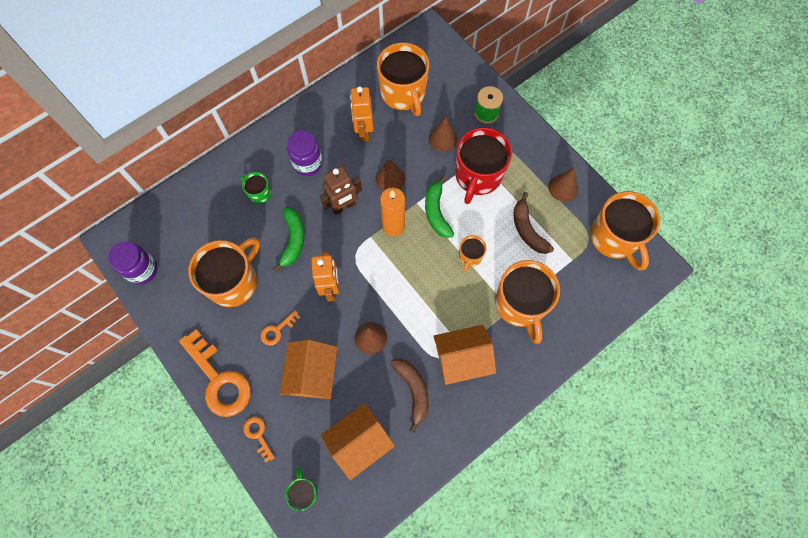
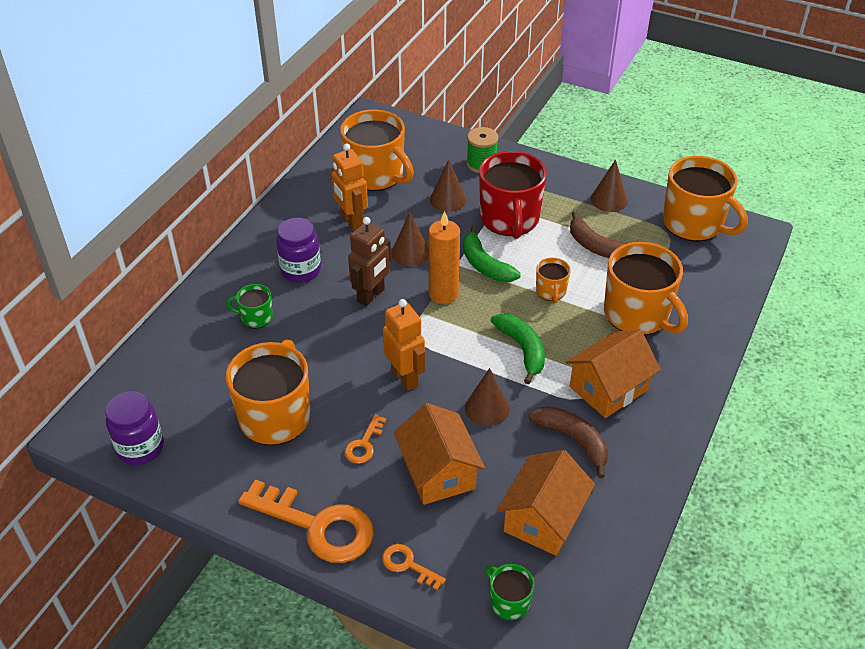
camera: 25 degrees left, 25 degrees down
green banana [273,207,304,272] -> green banana moved to [491,313,545,384]

